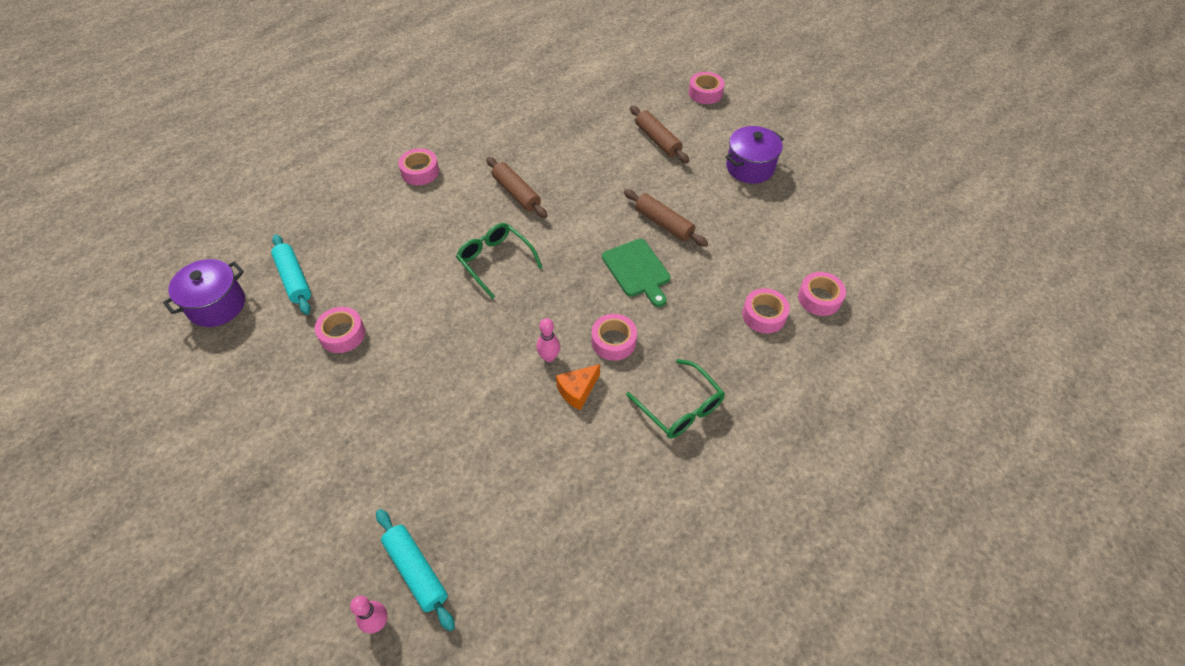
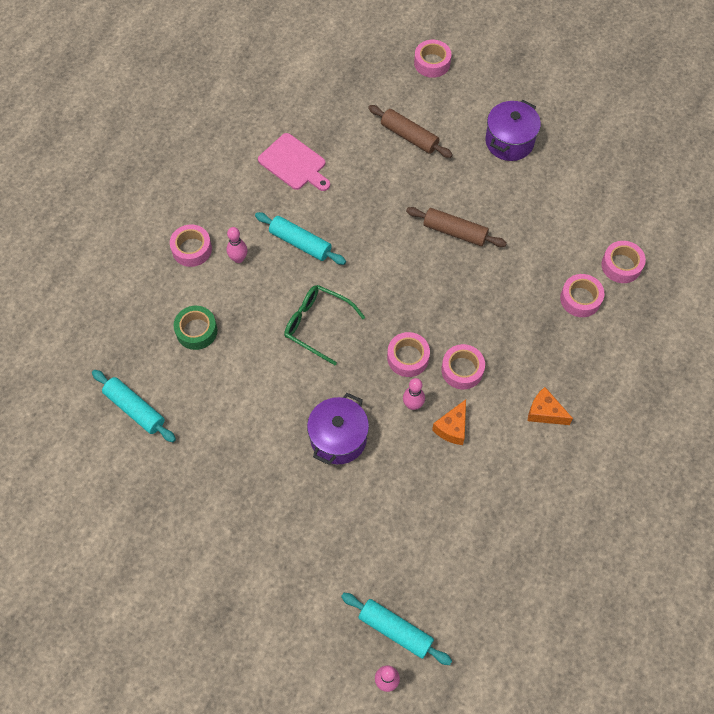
camera: 20 degrees left, 10 degrees up
purple pot [163,259,245,327] -> purple pot moved to [307,393,369,465]
pink tape [315,307,365,353] -> pink tape moved to [387,332,430,377]
brown rolling pin [486,157,547,218] -> turquoise rolling pin [255,212,346,265]
green cutting board [602,239,670,307] -> none
green glasses [626,359,725,439] -> orange cheese [527,387,573,425]
none -> green tape [174,306,217,350]
none -> pink bowling pin [227,227,247,263]
none -> pink cutting board [258,133,330,191]

